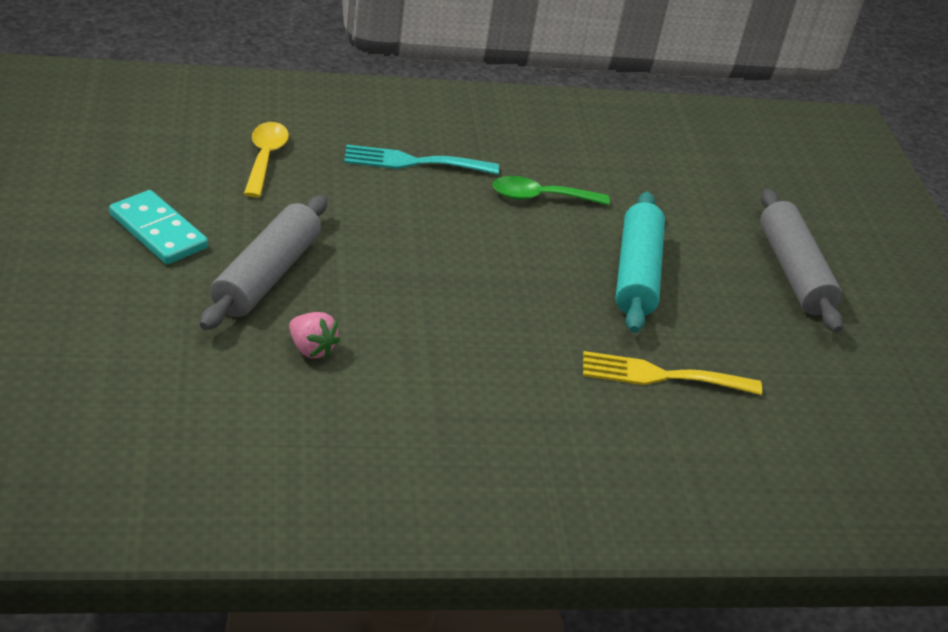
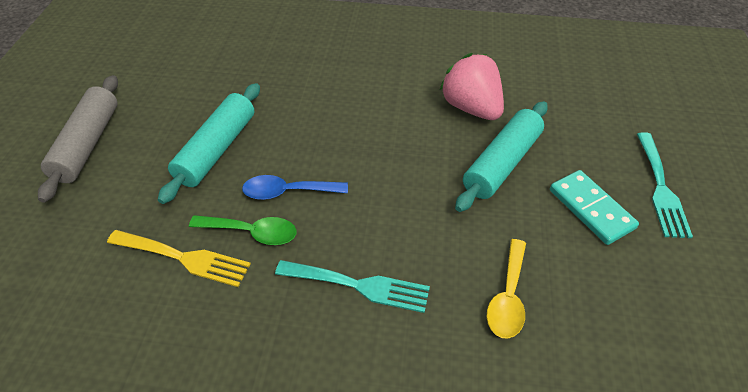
camera: 160 degrees left, 10 degrees up
grey rolling pin [200,195,327,330] -> turquoise rolling pin [455,101,548,212]
pink strawberry [289,312,340,358] -> pink strawberry [440,53,504,120], size x1.91
yellow fork [583,351,762,395] -> yellow fork moved to [107,230,251,287]
none -> blue spoon [242,175,348,200]
none -> turquoise fork [637,132,693,238]

